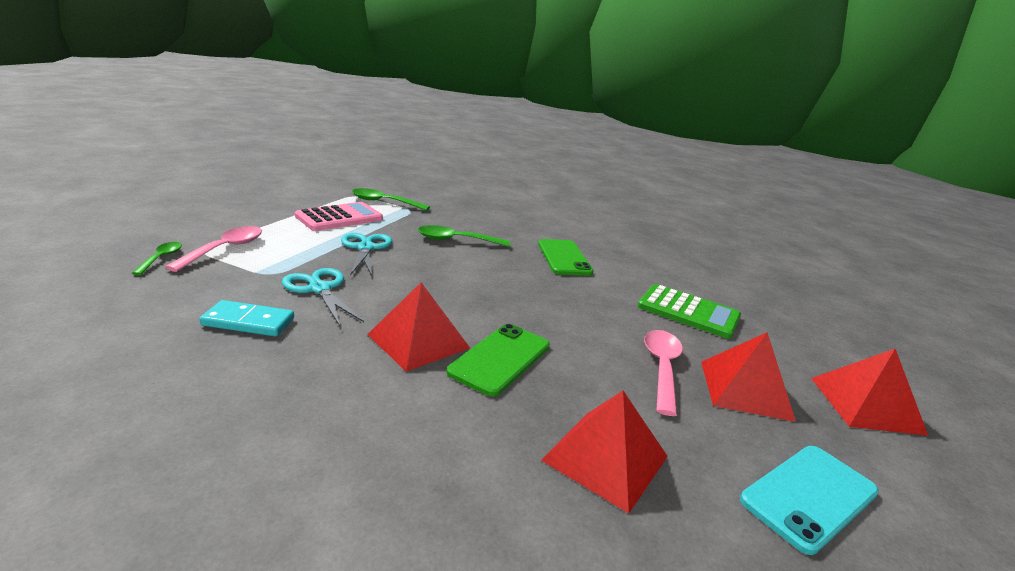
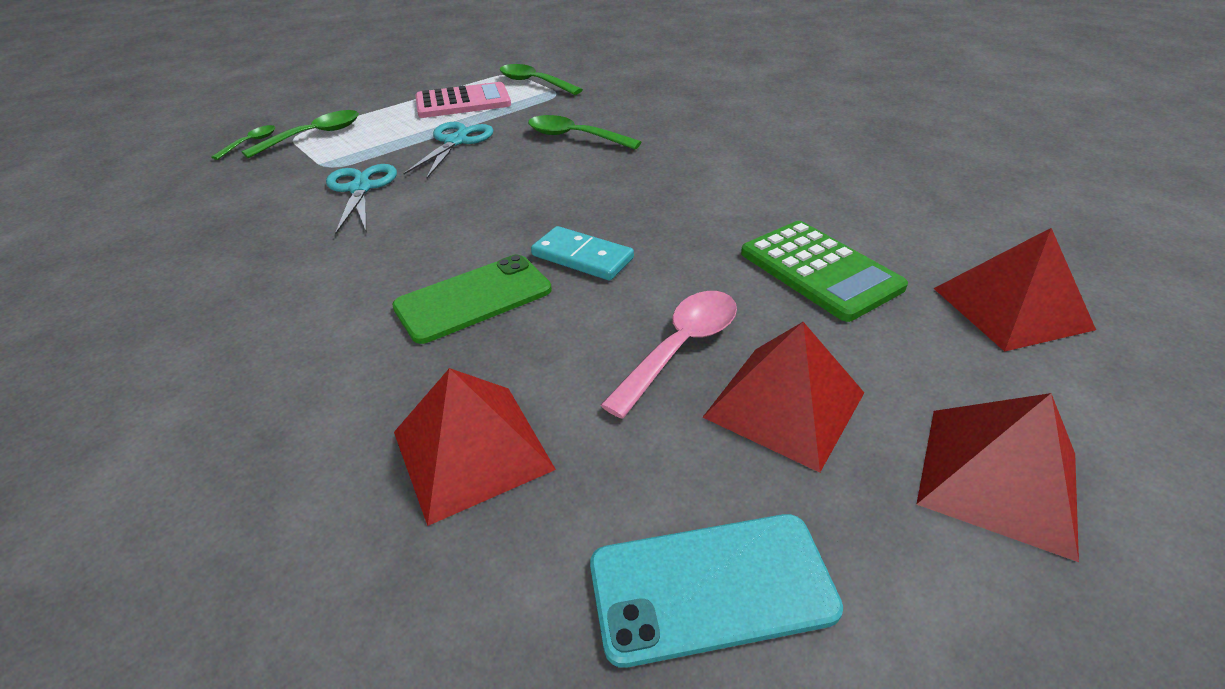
camera: 30 degrees right, 15 degrees up
pink spoon [165,226,262,272] -> green spoon [241,110,359,158]
turquoise domino [200,300,294,336] -> turquoise domino moved to [531,226,634,281]
red pyramid [367,282,470,372] -> red pyramid moved to [933,228,1096,352]
green phone [538,239,594,276] -> none

